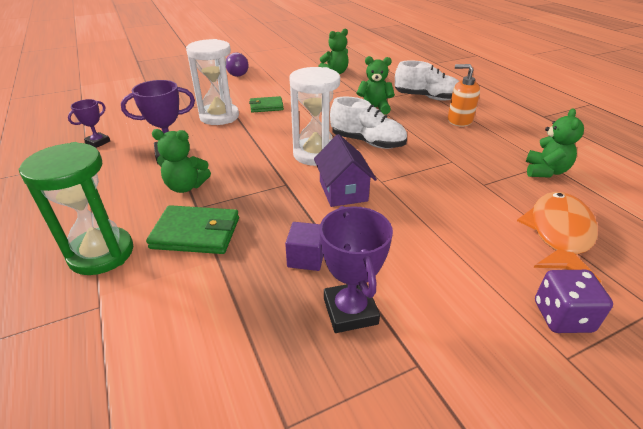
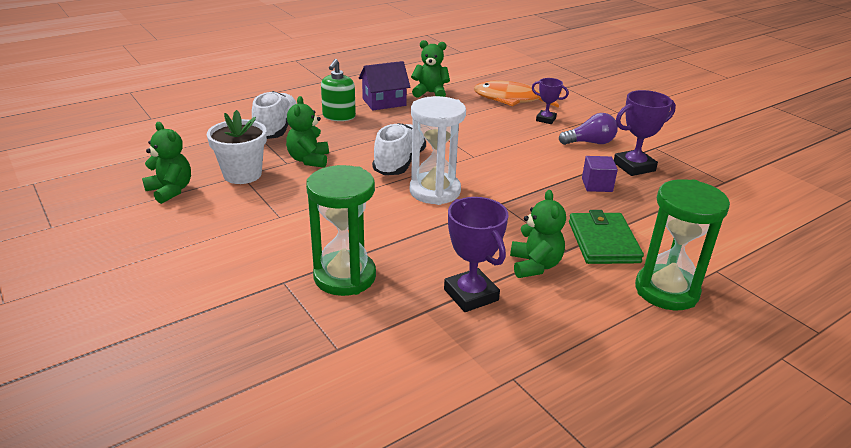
camera: 100 degrees left, 5 degrees down
purple trophy [68,99,110,148] -> purple trophy moved to [532,78,569,124]
white hourglass [186,39,239,125] -> green hourglass [306,165,376,296]
purple light bulb [226,52,249,77] -> purple light bulb moved to [559,113,618,145]
green wallet [249,96,284,112] -> none
purple house [314,134,377,207] -> purple house moved to [359,61,410,110]
orange soap dispenser [448,64,480,126] -> green soap dispenser [321,59,356,121]
purple dice [535,270,613,333] -> none
none -> white flower pot [207,110,267,184]

